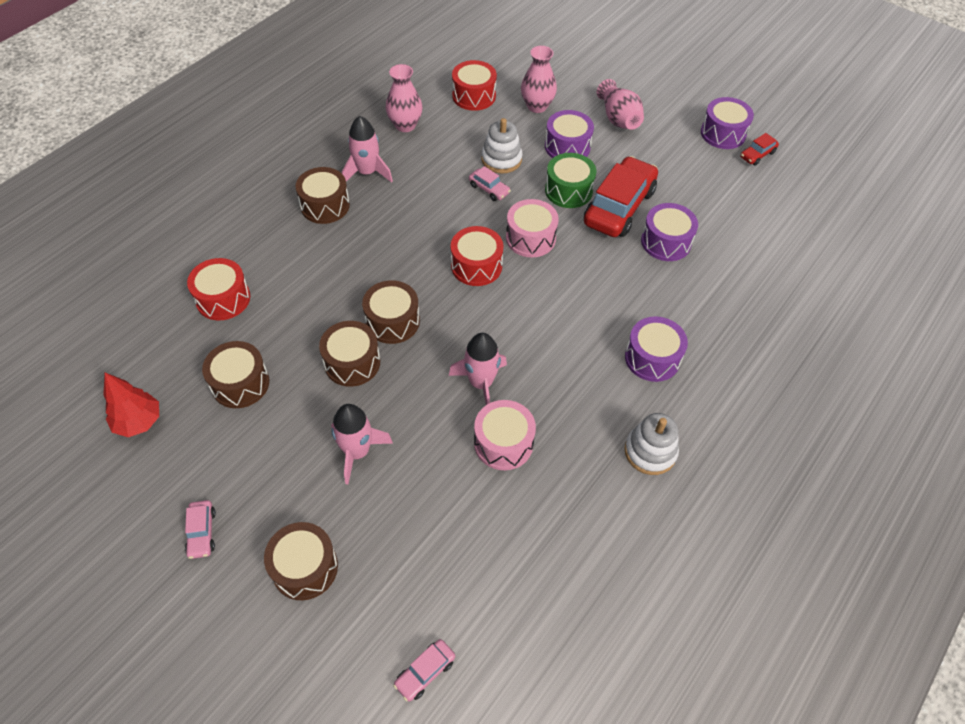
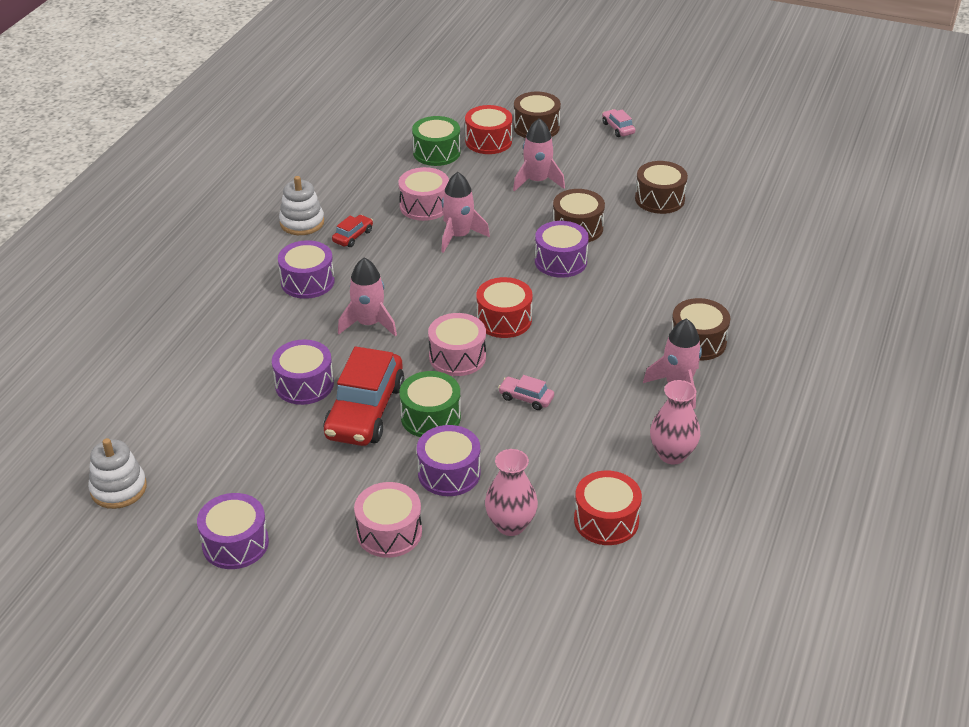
camera: 165 degrees right, 15 degrees down
red tree [103,373,159,437] -> none
red drum [187,258,250,320] -> red drum moved to [465,105,512,154]
brown drum [362,280,420,344] -> purple drum [535,221,589,278]
pink car [393,639,455,701] -> none
white stacking toy [481,118,522,174] -> white stacking toy moved to [88,438,147,509]
pink vase [597,79,644,130] -> pink drum [354,482,422,558]
red car [740,133,779,166] -> red car moved to [332,215,373,247]
none -> pink rocket [338,258,397,337]
none -> green drum [412,116,460,166]

